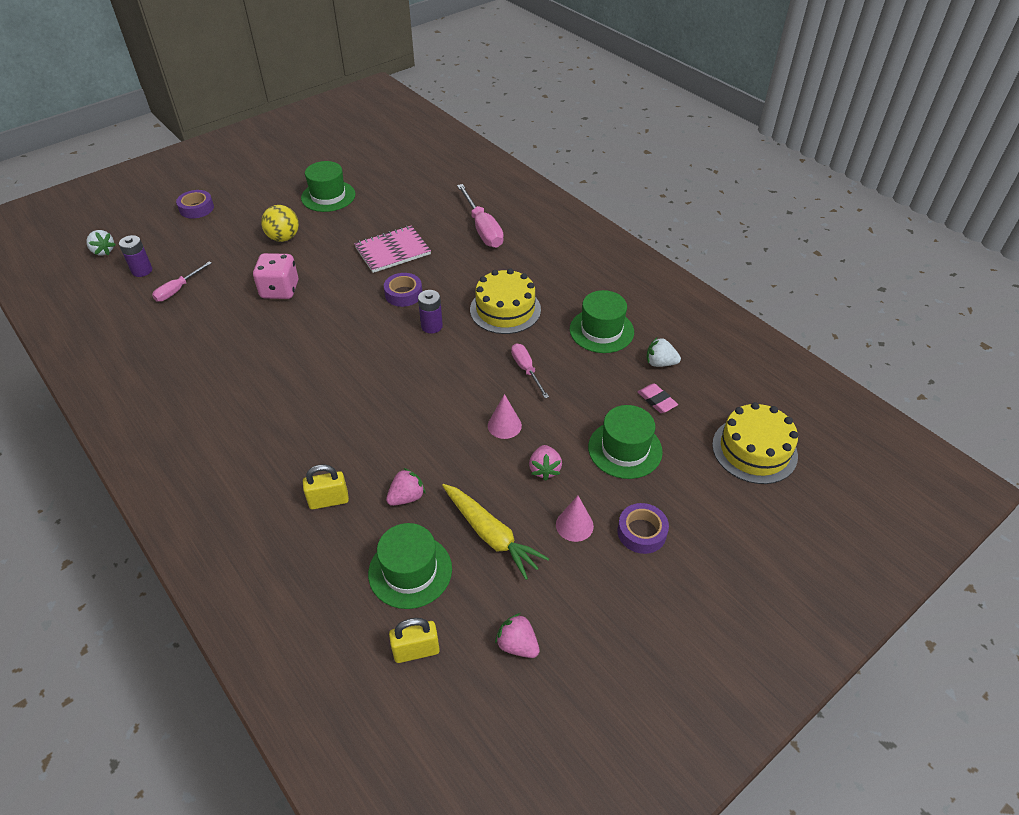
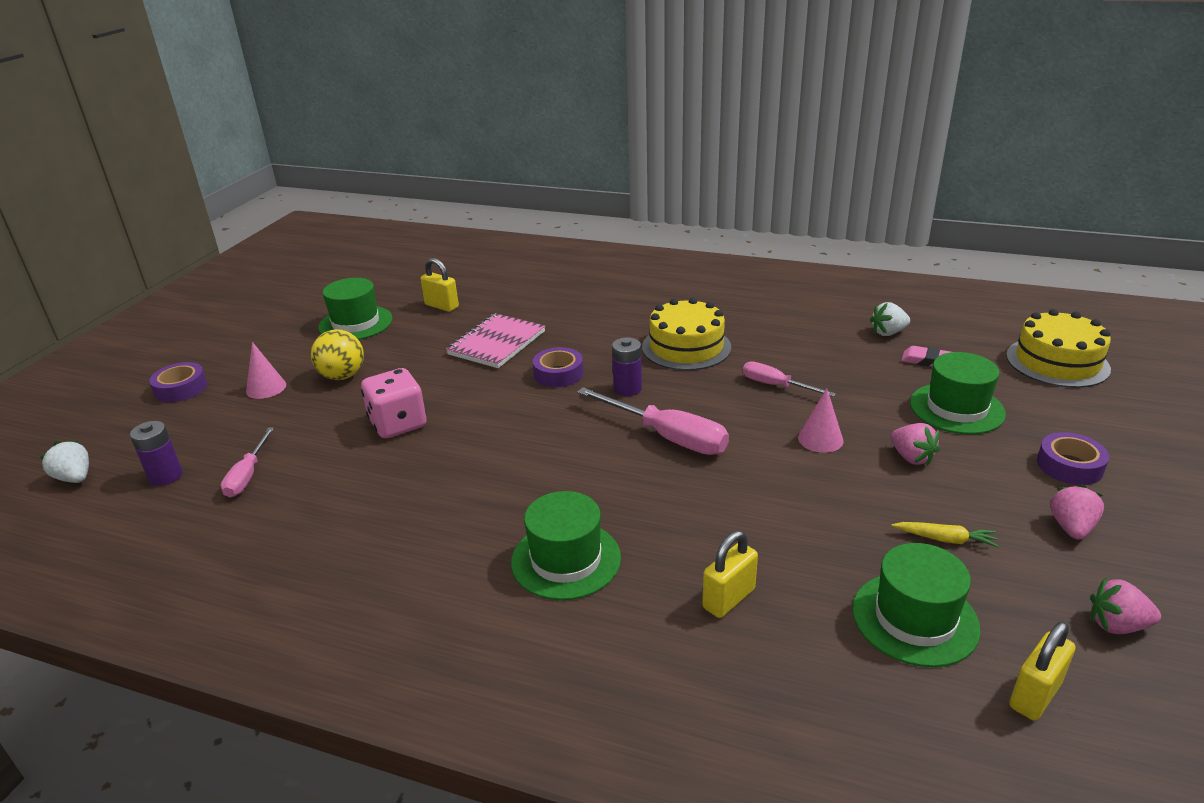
camera: 30 degrees left, 15 degrees down
white strawberry [86,230,116,255] -> white strawberry turned 150 degrees counterclockwise [40,440,89,483]
pink strawberry [386,468,425,506] -> pink strawberry moved to [1050,484,1104,540]
yellow carrot [442,484,549,580] -> yellow carrot [891,522,998,547], size x0.53
pink screwdriver [457,184,504,248] -> pink screwdriver moved to [577,387,729,455]
pink cone [556,496,594,542] -> pink cone moved to [246,342,286,399]
green hat [570,290,634,353] -> green hat moved to [511,491,621,600]
none -> yellow padlock [420,258,459,312]

